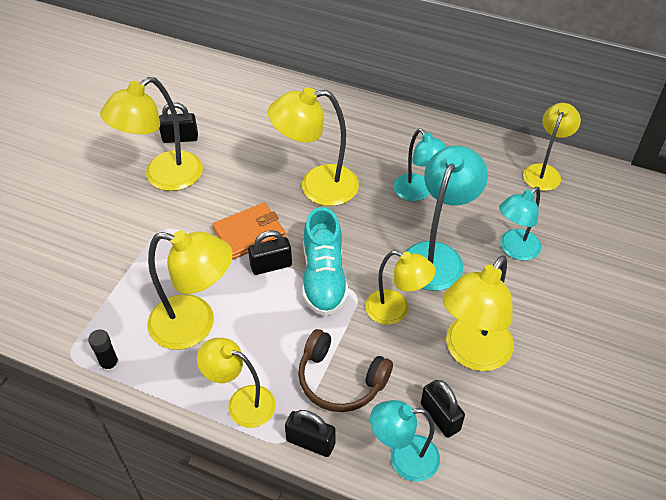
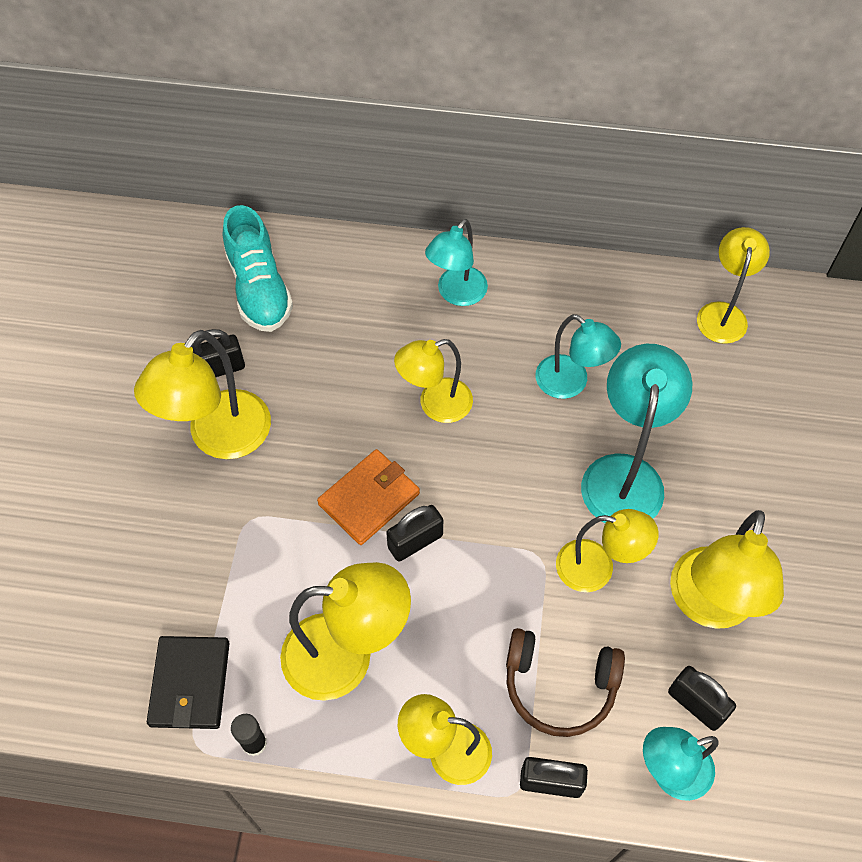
camera: 15 degrees left, 10 degrees up
yellow lamp [268,87,359,206] -> yellow lamp [394,339,473,423], size x0.66
turquoise shoe [303,207,348,316] -> turquoise shoe moved to [223,205,293,332]
turquoise lamp [499,187,541,261] -> turquoise lamp moved to [425,219,488,306]
none -> black wallet [147,636,230,729]

